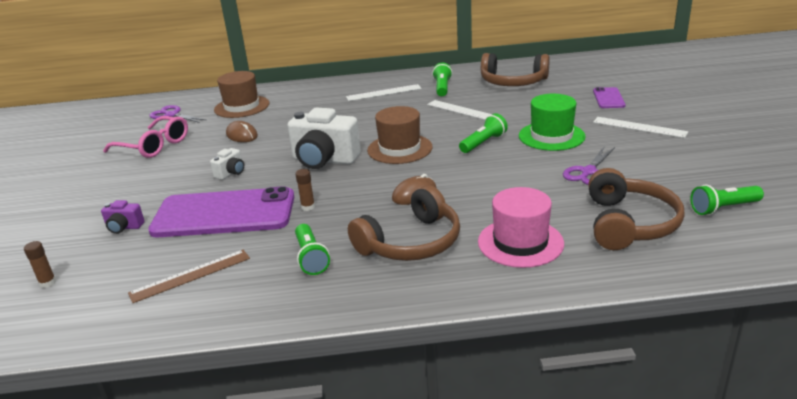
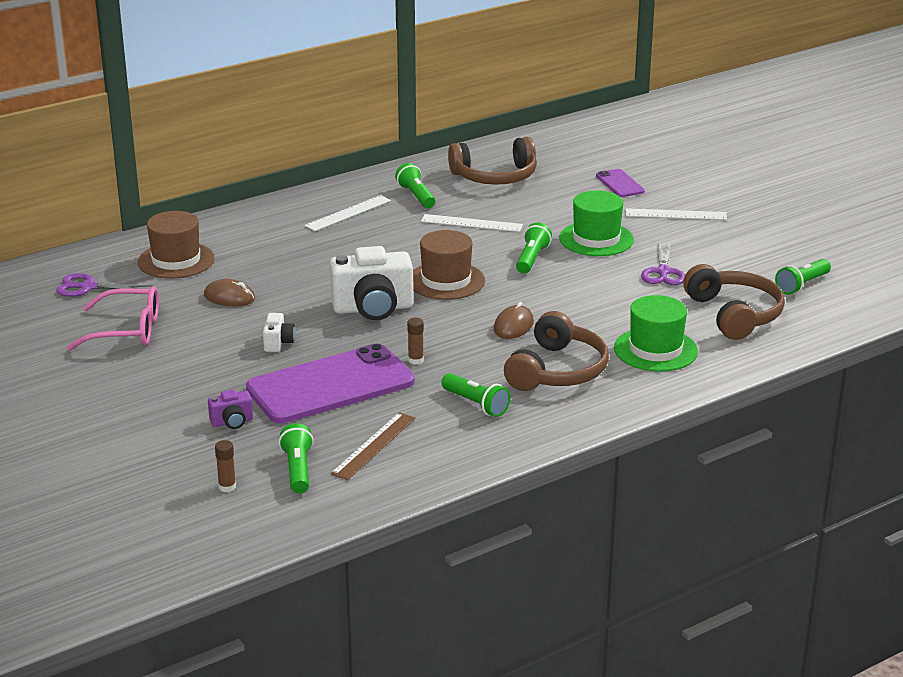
camera: 30 degrees left, 0 degrees up
pink hat [478,187,564,268] -> green hat [614,295,698,372]
none -> green flashlight [279,423,314,493]

